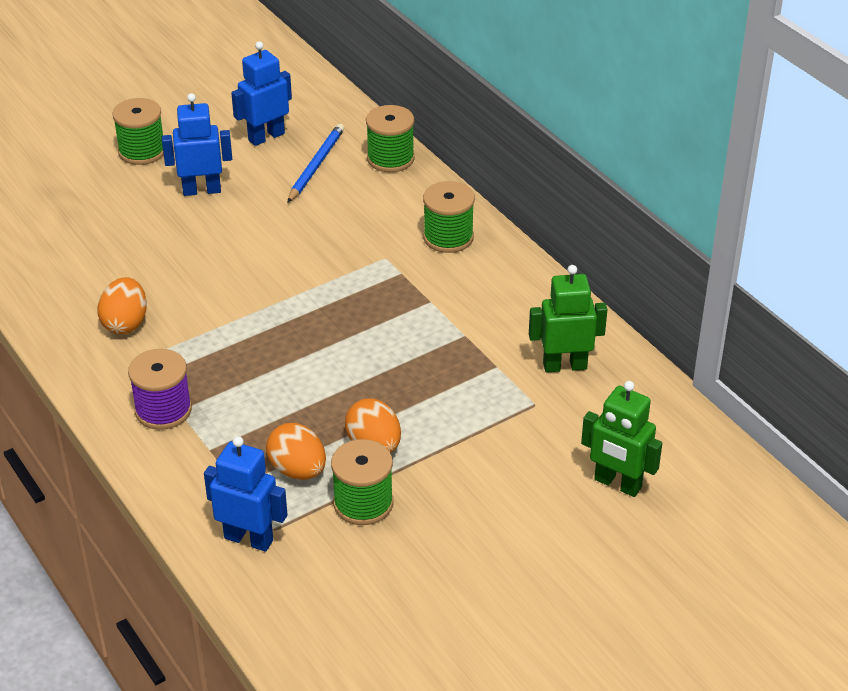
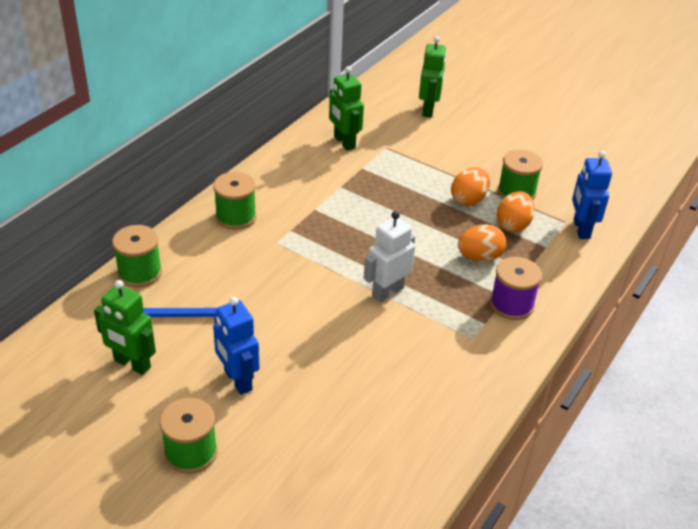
camera: 115 degrees left, 0 degrees up
orange egg [97,277,147,334] -> orange egg moved to [458,224,506,262]
blue robot [231,41,292,146] -> green robot [94,280,156,375]
none -> white robot [364,211,415,303]

